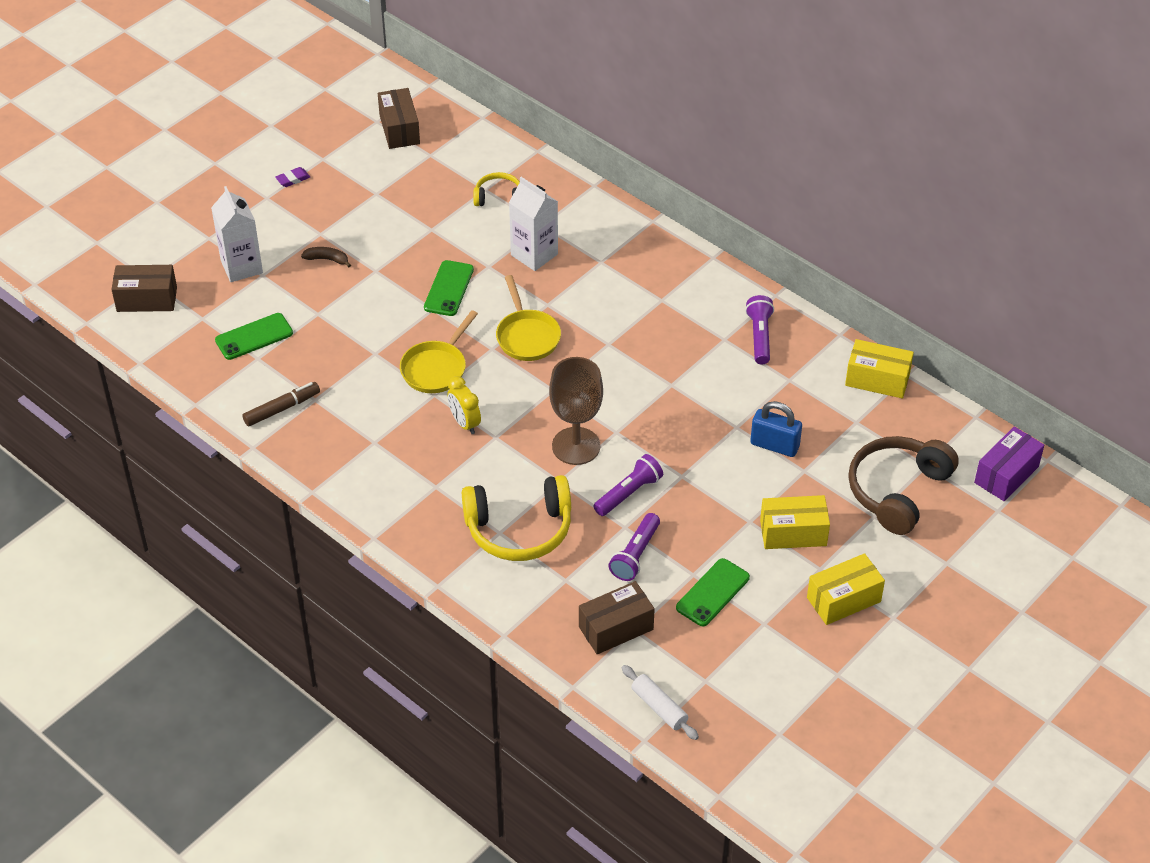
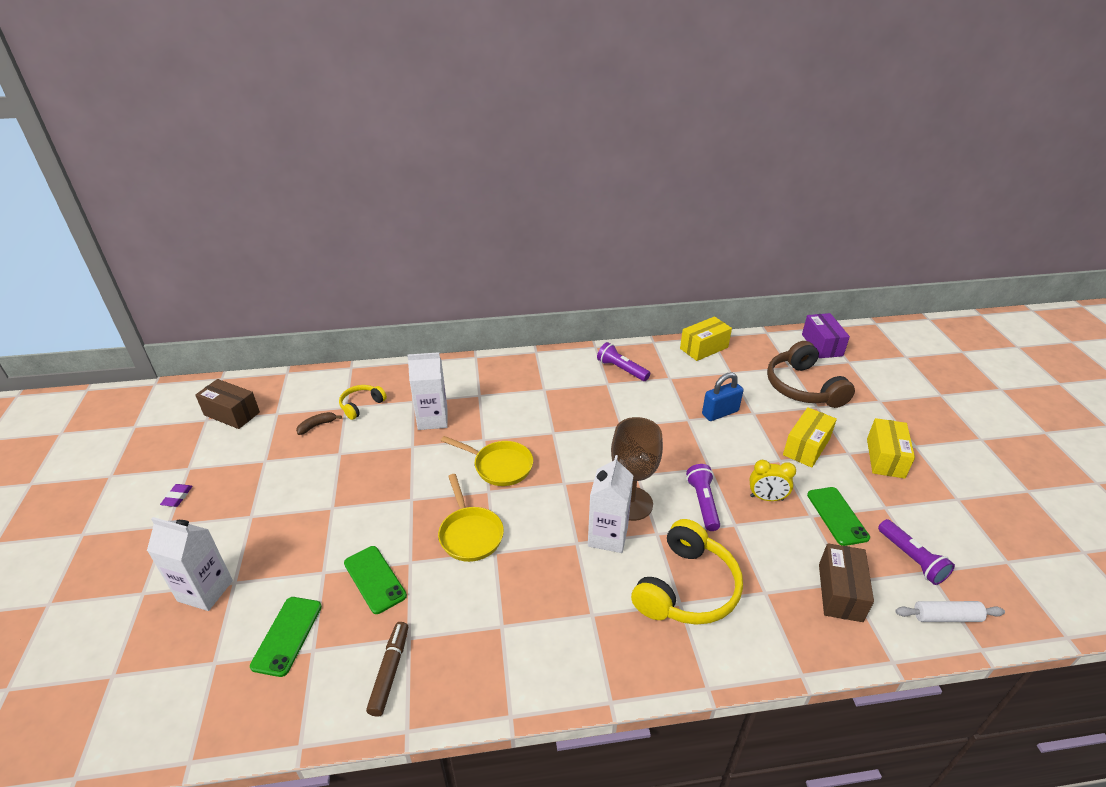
camera: 50 degrees left, 10 degrees down
brown box [111,265,177,312] -> none
brown banana [301,247,351,267] -> brown banana moved to [296,412,342,435]
green phone [424,260,474,316] -> green phone moved to [344,546,407,614]
yellow clock [447,376,481,434] -> yellow clock moved to [750,460,796,501]
purple flashlight [608,513,660,581] -> purple flashlight moved to [878,519,955,585]
none -> white carton [588,455,634,553]

